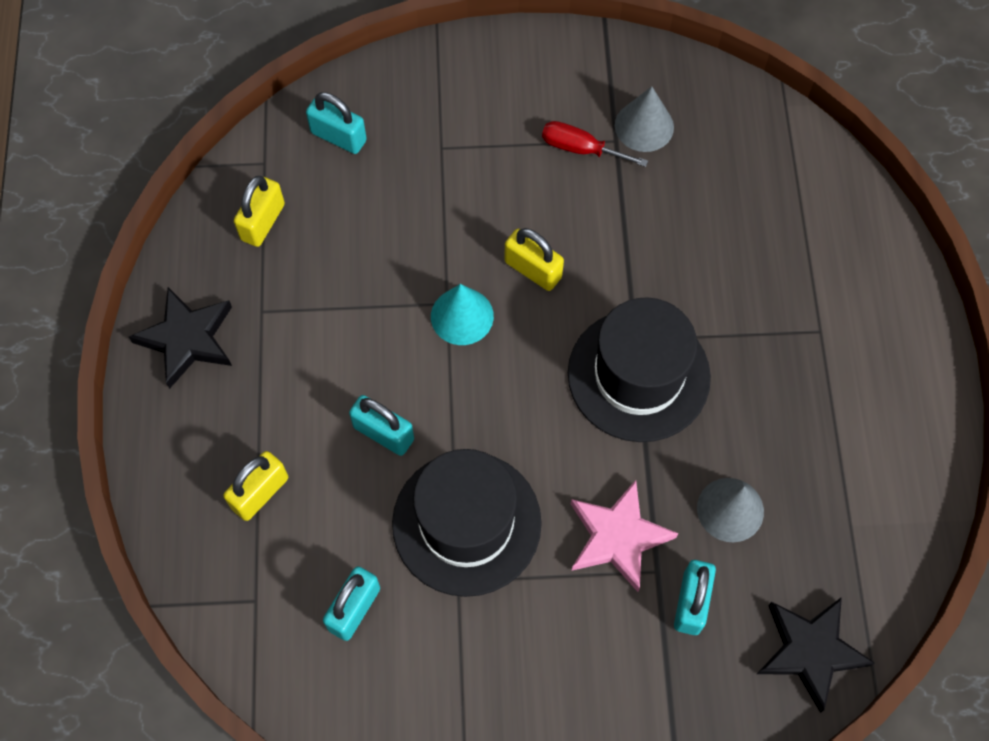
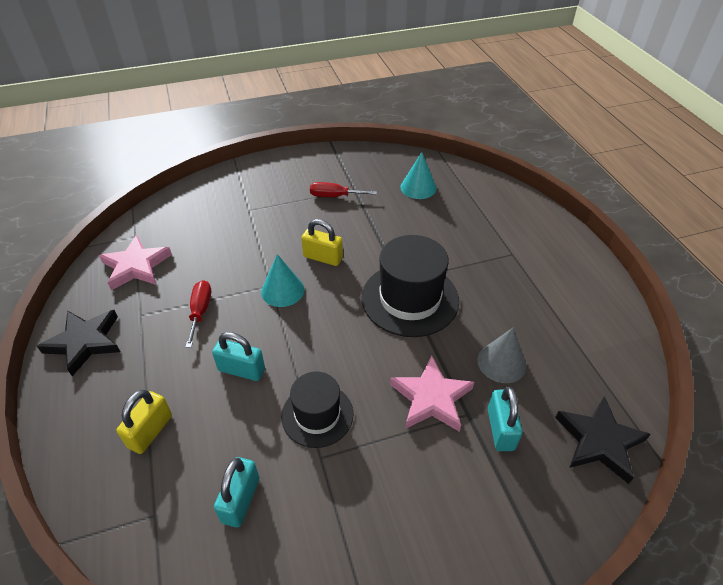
camera: 15 degrees left, 20 degrees down
yellow padlock [234,176,285,247] -> pink star [99,235,172,290]
turquoise padlock [306,92,367,154] -> none
black hat [392,449,542,597] -> black hat [281,372,353,448], size x0.62
grey cone [615,87,674,152] -> none
none -> red screwdriver [186,280,211,348]
none -> turquoise cone [401,152,437,199]

